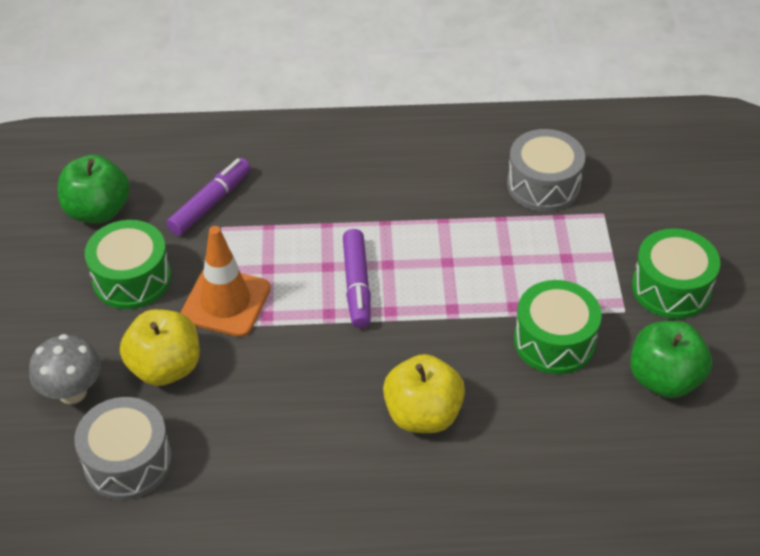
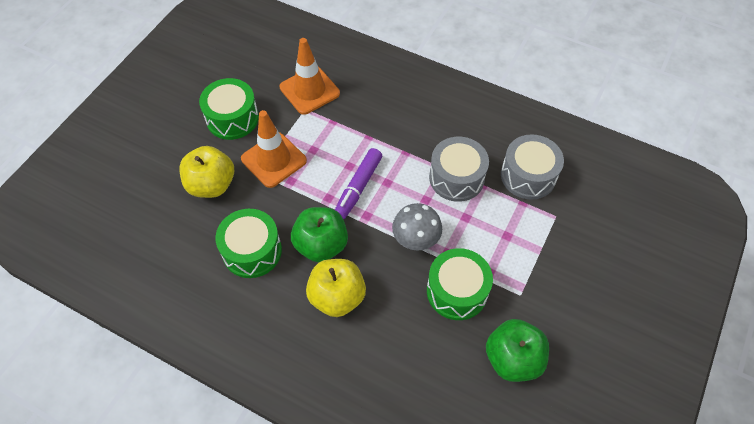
camera: 30 degrees right, 10 degrees up
grey mushroom [29,334,101,404] -> grey mushroom moved to [392,203,442,250]
green apple [58,155,130,223] -> green apple moved to [291,207,348,262]
grey drum [74,397,172,500] -> grey drum moved to [429,137,489,202]
purple marker [166,158,251,236] -> orange traffic cone [280,38,340,115]
green drum [632,228,720,319] -> green drum moved to [216,209,282,278]

